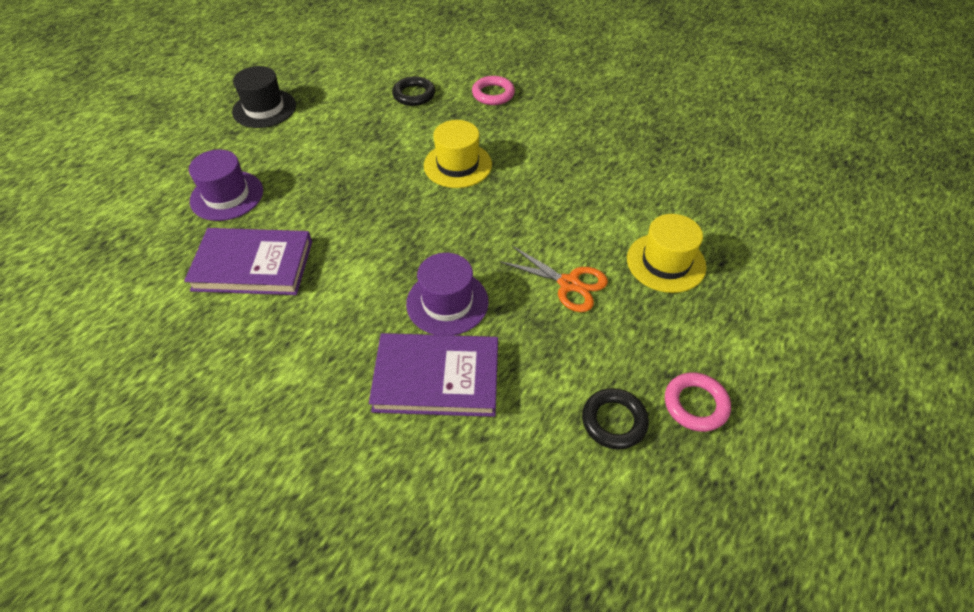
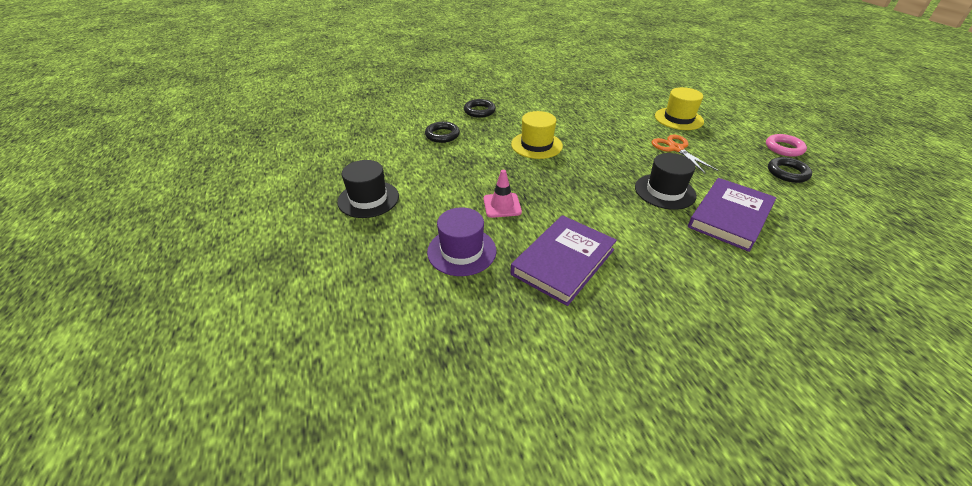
camera: 55 degrees left, 10 degrees down
purple hat [406,253,488,335] -> black hat [635,153,697,210]
pink ring [472,76,515,105] -> black ring [464,99,496,118]
orange scissors [500,246,608,312] -> orange scissors turned 90 degrees counterclockwise [652,135,718,173]
none -> pink traffic cone [483,170,522,218]

